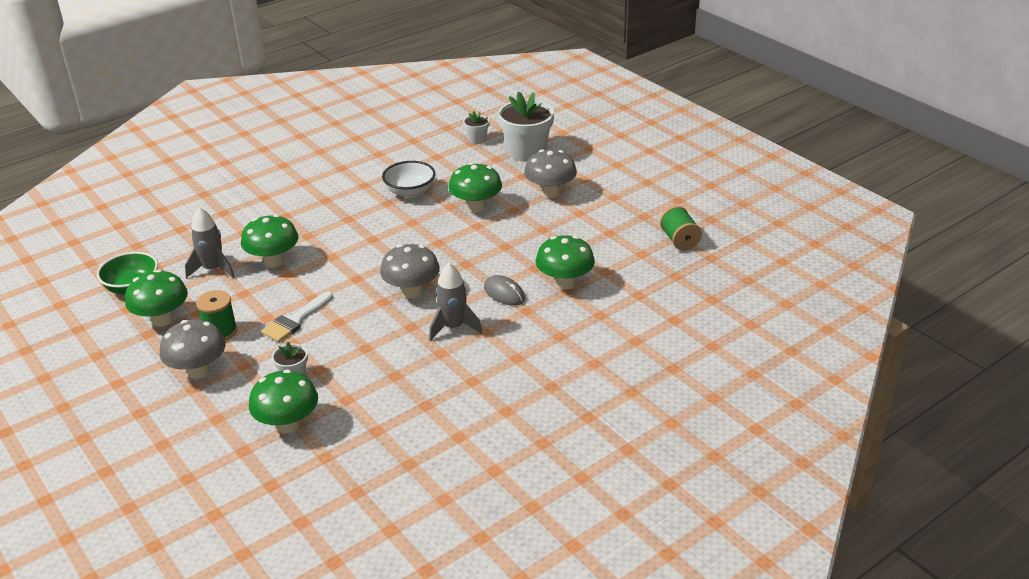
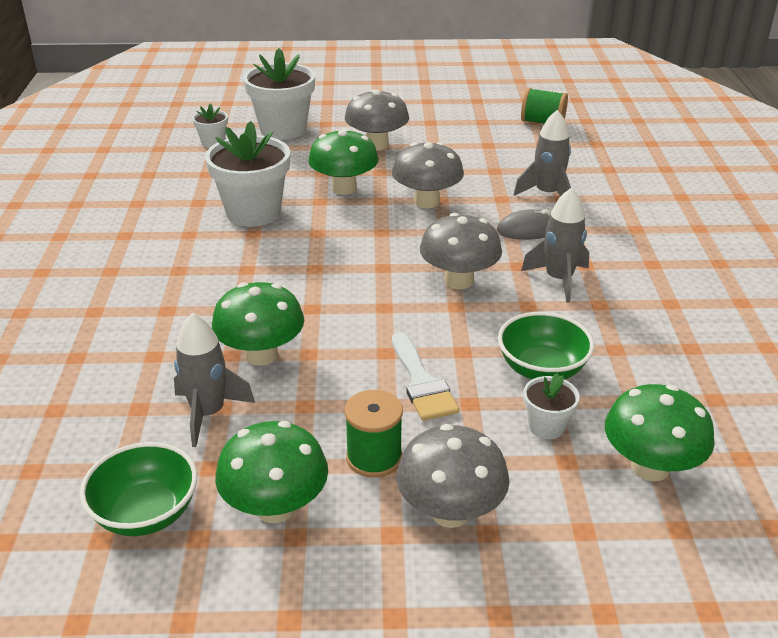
camera: 55 degrees left, 0 degrees up
white bowl [382,161,435,198] -> white flower pot [205,121,290,227]
green mushroom [535,235,595,290] -> grey rocket [513,110,571,196]
none -> grey mushroom [392,142,464,208]
none -> green bowl [498,312,594,380]

